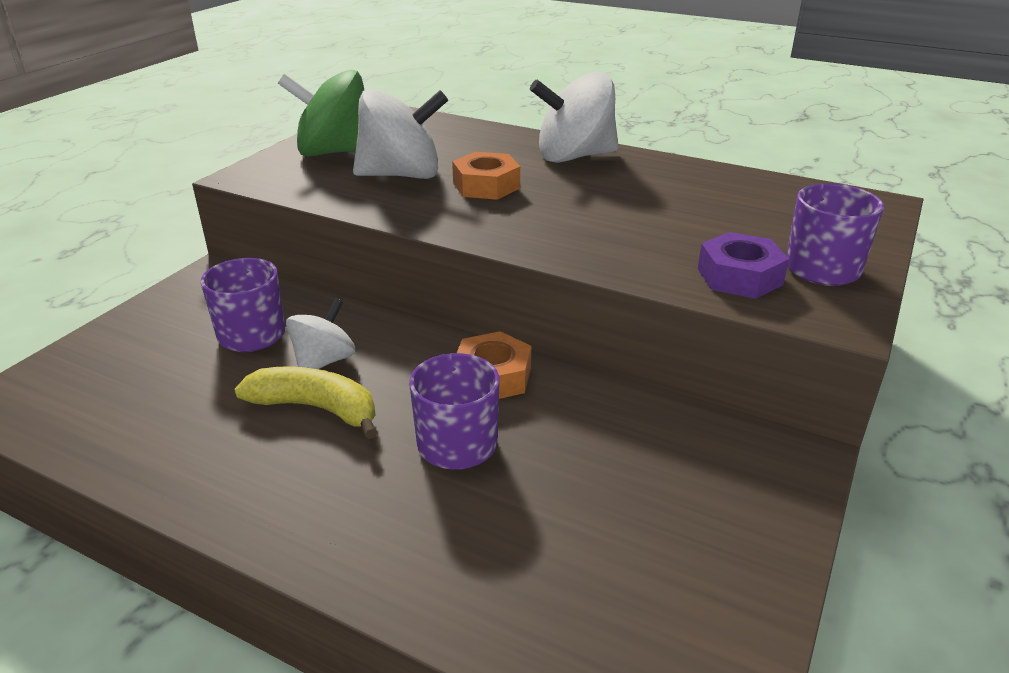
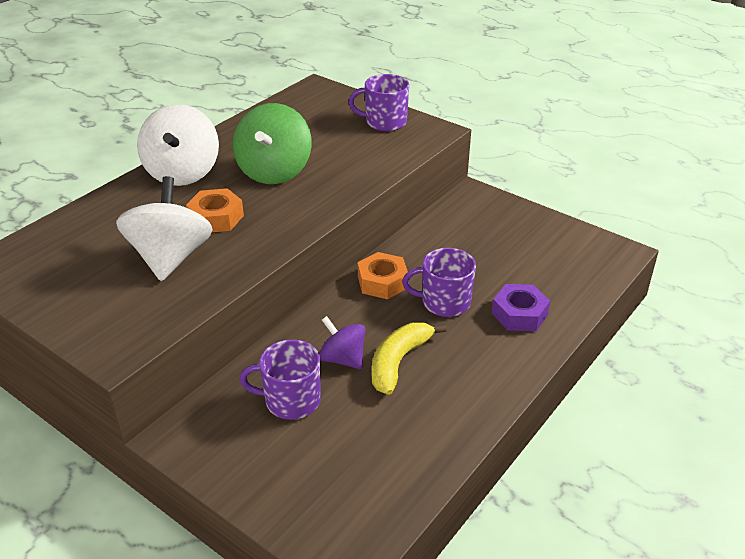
camera: 80 degrees left, 5 degrees up
green spinning top [278,70,364,157] -> green spinning top moved to [233,103,312,184]
white spinning top [286,298,355,369] -> purple spinning top [319,316,365,369]
purple nut [698,232,789,299] -> purple nut moved to [492,284,550,331]

